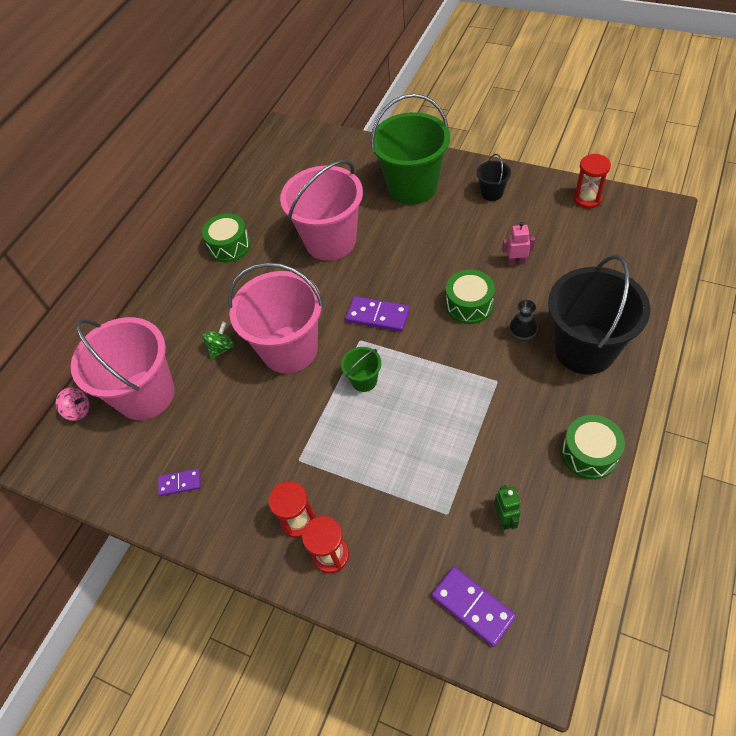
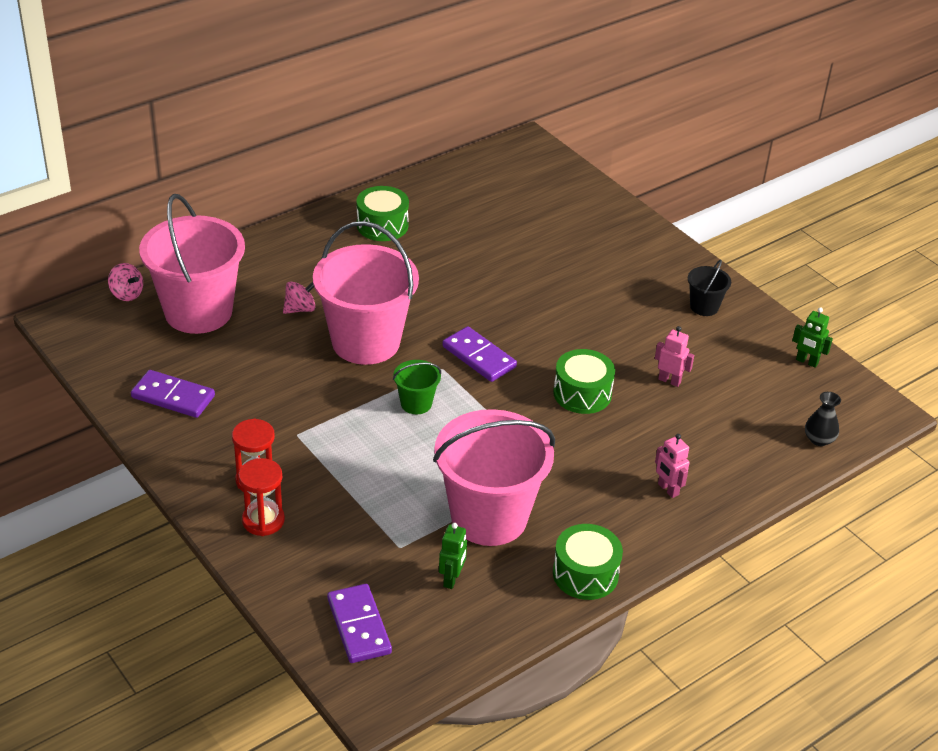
camera: 20 degrees right, 15 degrees down
purple domino [158,469,201,496] -> purple domino [131,370,215,418], size x1.60
green spinning top [202,322,234,360] -> pink spinning top [283,281,315,314]
pink bucket [280,160,363,261] -> pink bucket moved to [433,409,555,546]
green bucket [371,93,450,205] -> none
black vase [509,300,538,341] -> black vase moved to [805,392,841,446]
black bucket [548,255,650,374] -> pink robot [655,434,689,498]
red hourglass [573,154,611,209] -> green robot [792,307,833,368]

